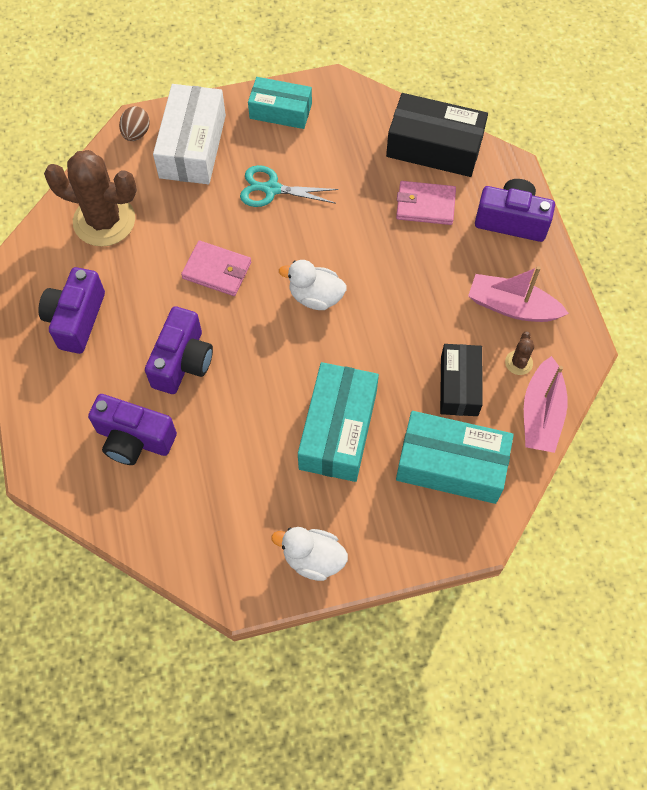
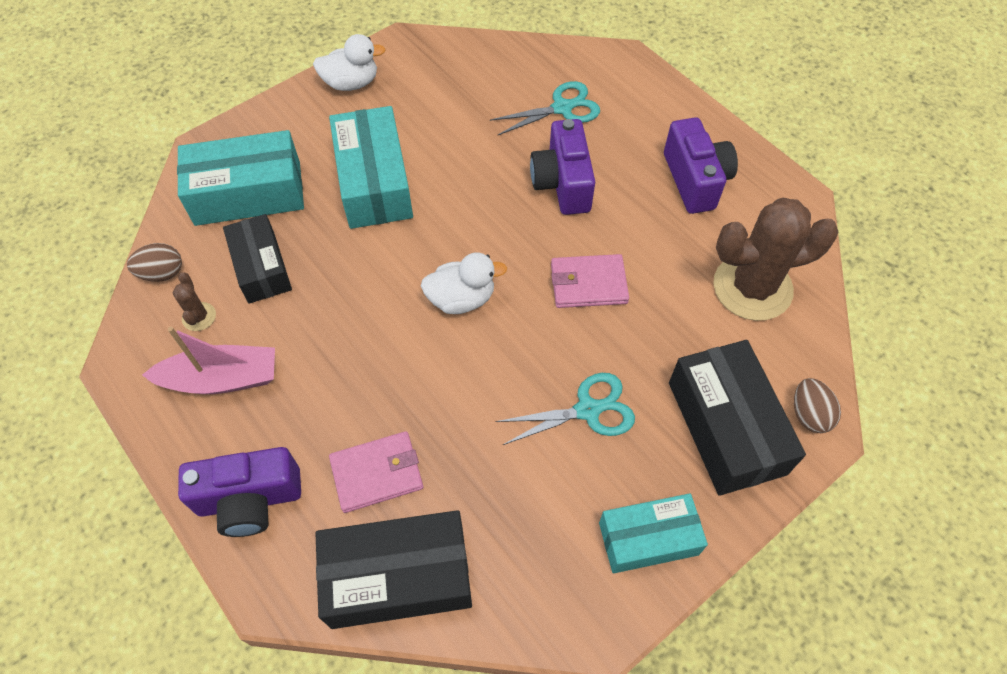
camera: 155 degrees right, 5 degrees down
purple camera [88,394,177,465] -> turquoise scissors [490,81,600,136]
white box [153,84,226,184] -> black box [669,340,806,496]
pink boat [524,356,568,453] -> brown egg [127,243,182,282]

